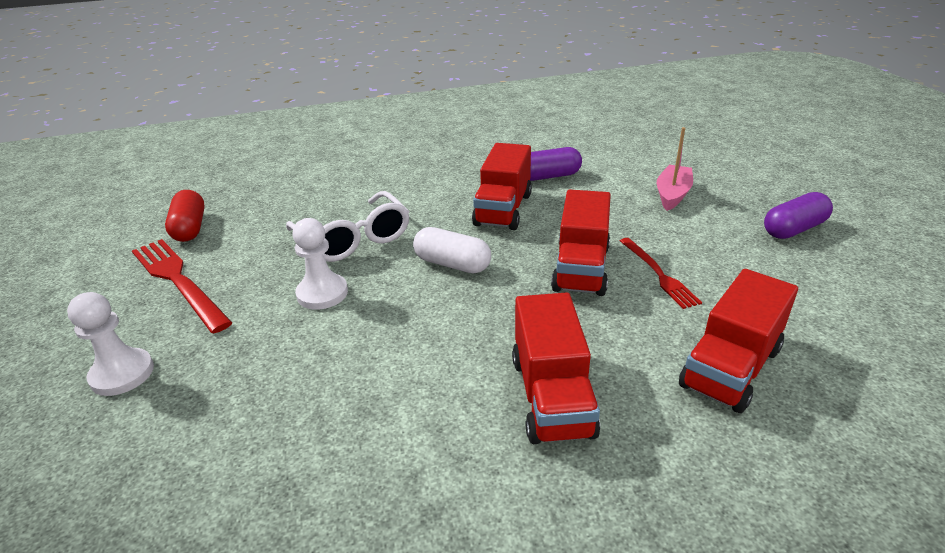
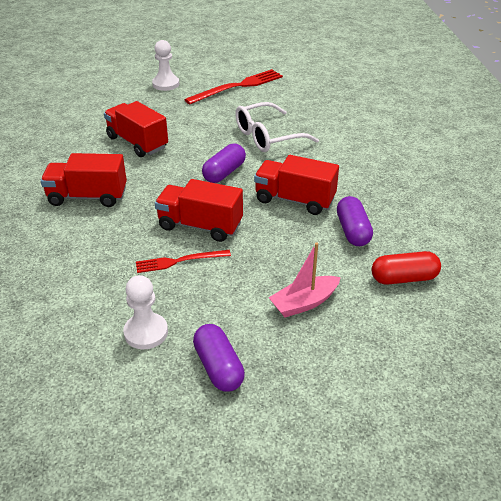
camera: 95 degrees right, 5 degrees up
red capsule [165,190,205,242] -> red capsule moved to [371,251,441,285]
white pawn [292,218,348,310] -> white pawn moved to [123,275,168,349]
white capsule [413,227,491,273] -> purple capsule [202,143,246,183]
pink boat [657,127,693,211] -> pink boat turned 120 degrees clockwise [269,242,341,317]
red truck [679,269,798,413] -> red truck moved to [104,101,168,157]

